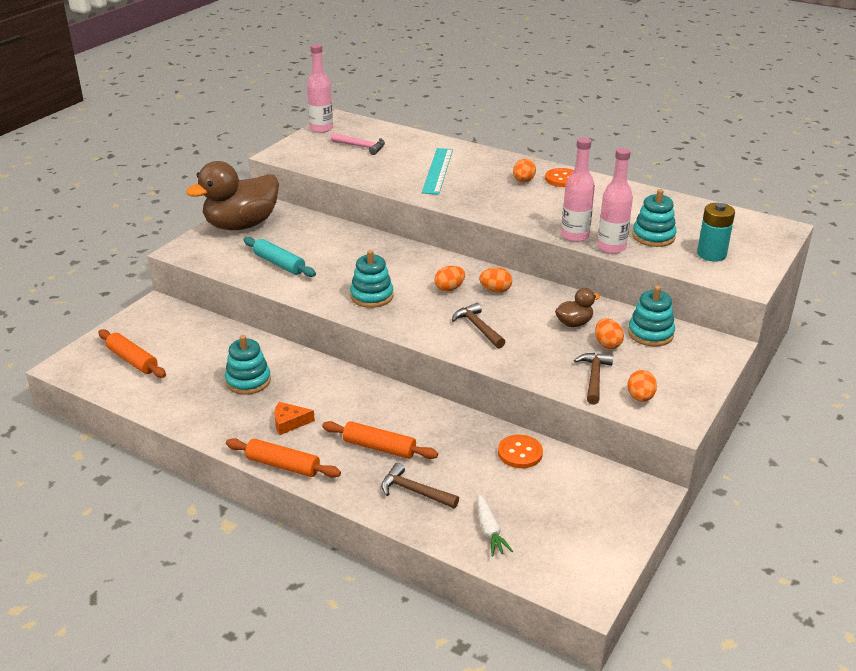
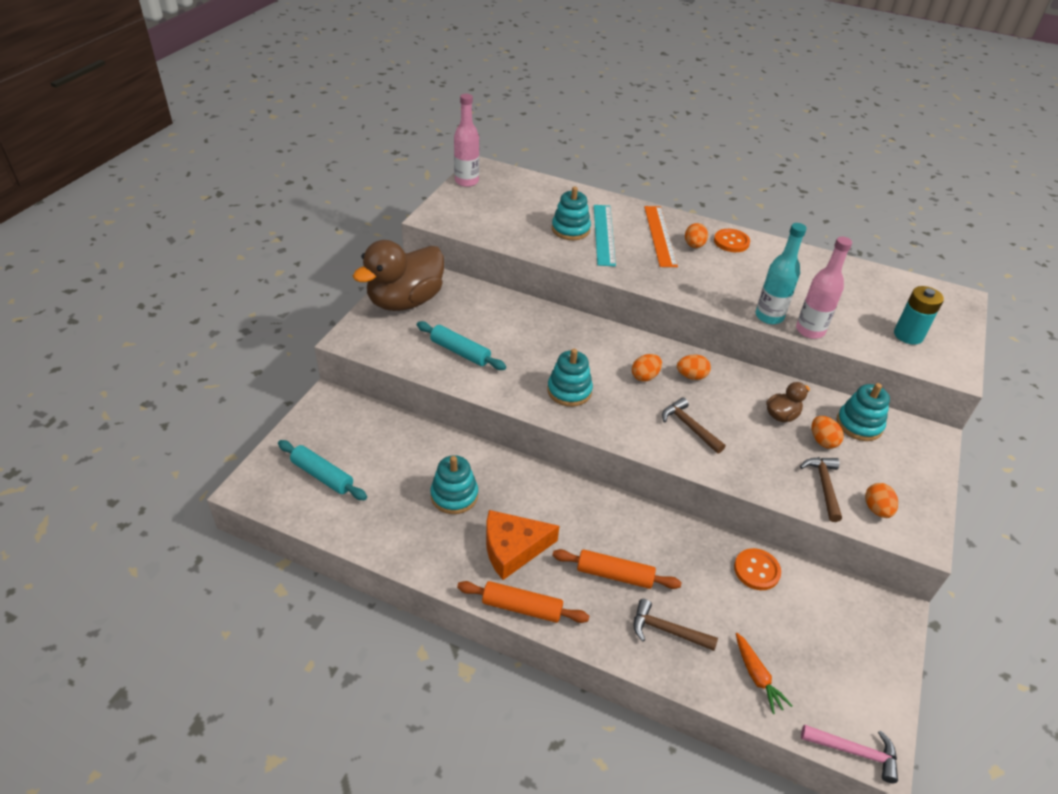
camera: 10 degrees left, 10 degrees up
orange rolling pin [98,329,166,378] -> turquoise rolling pin [278,440,367,500]
orange cheese [275,402,315,435] -> orange cheese [486,510,559,580], size x1.77
pink hammer [331,133,385,155] -> pink hammer moved to [801,725,898,783]
white carrot [477,494,513,556] -> orange carrot [736,633,792,714]
pink bottle [561,137,595,242] -> turquoise bottle [756,223,807,324]
turquoise stacking toy [632,189,677,247] -> turquoise stacking toy moved to [552,187,591,240]
none -> orange ruler [644,206,678,267]

